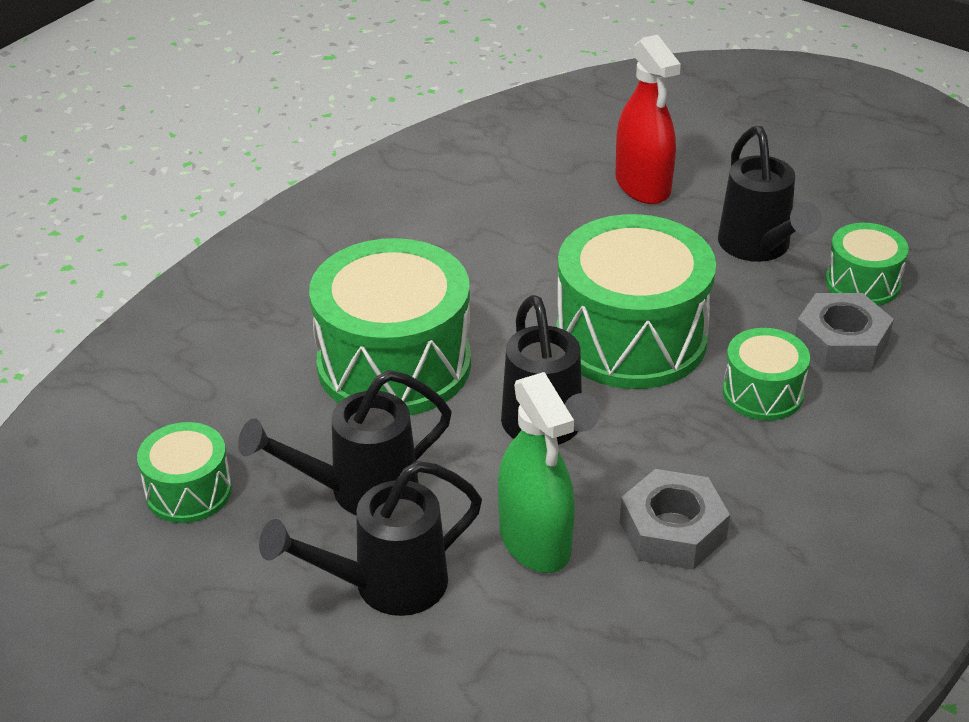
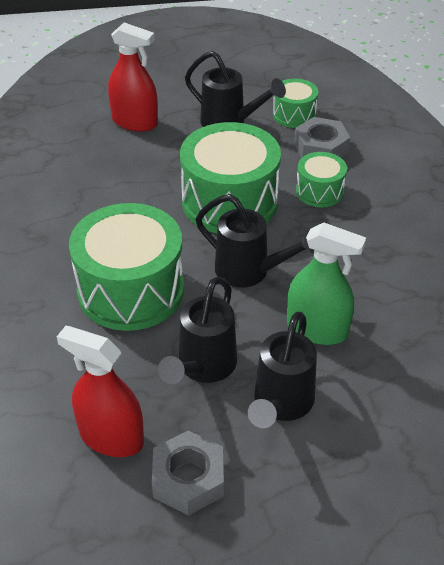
camera: 45 degrees left, 5 degrees up
green drum [137,422,232,523] -> red spray bottle [57,326,144,457]
grey nut [620,469,730,570] -> grey nut moved to [152,431,224,516]

